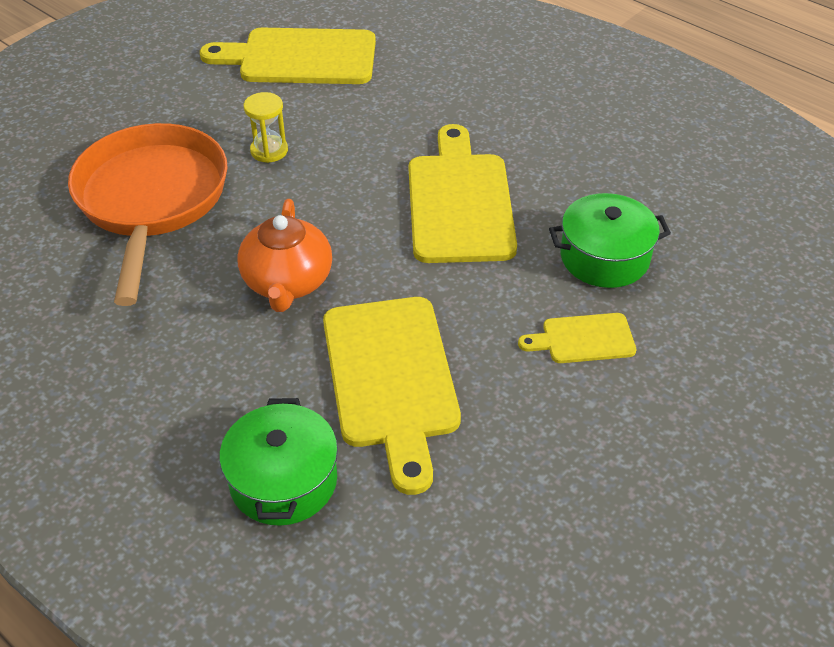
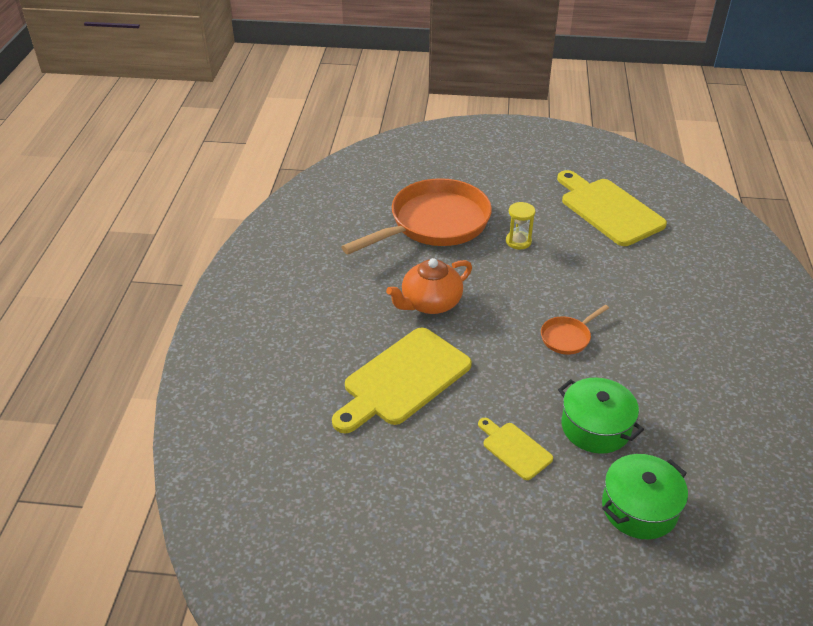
camera: 55 degrees right, 5 degrees down
green pot [219,398,338,526] -> green pot moved to [602,454,688,539]
yellow cutting board [409,124,517,263] -> orange pan [541,305,609,355]

